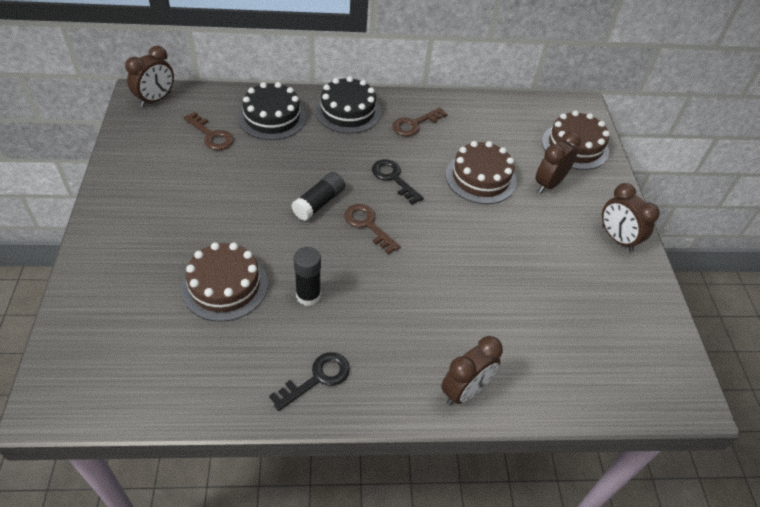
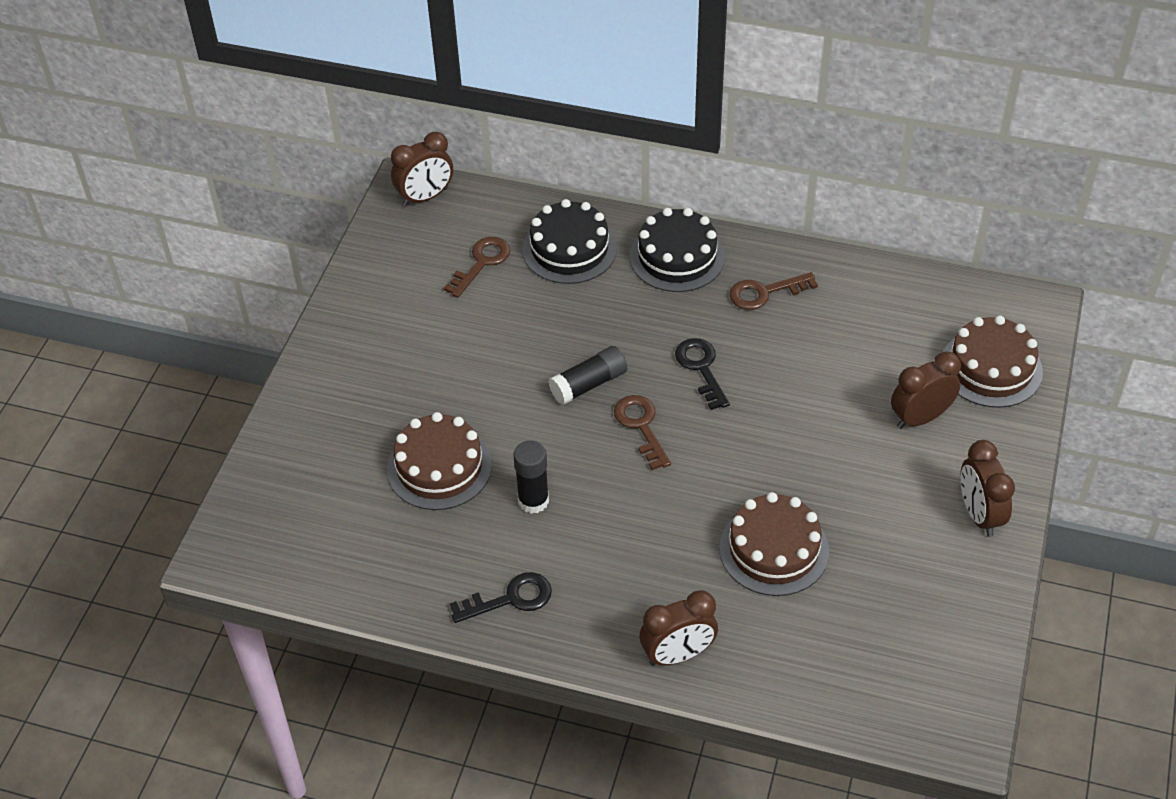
camera: 25 degrees right, 0 degrees up
brown key [184,112,234,150] -> brown key turned 120 degrees counterclockwise [443,237,511,298]
brown cake [446,141,517,204] -> brown cake moved to [719,492,829,596]

